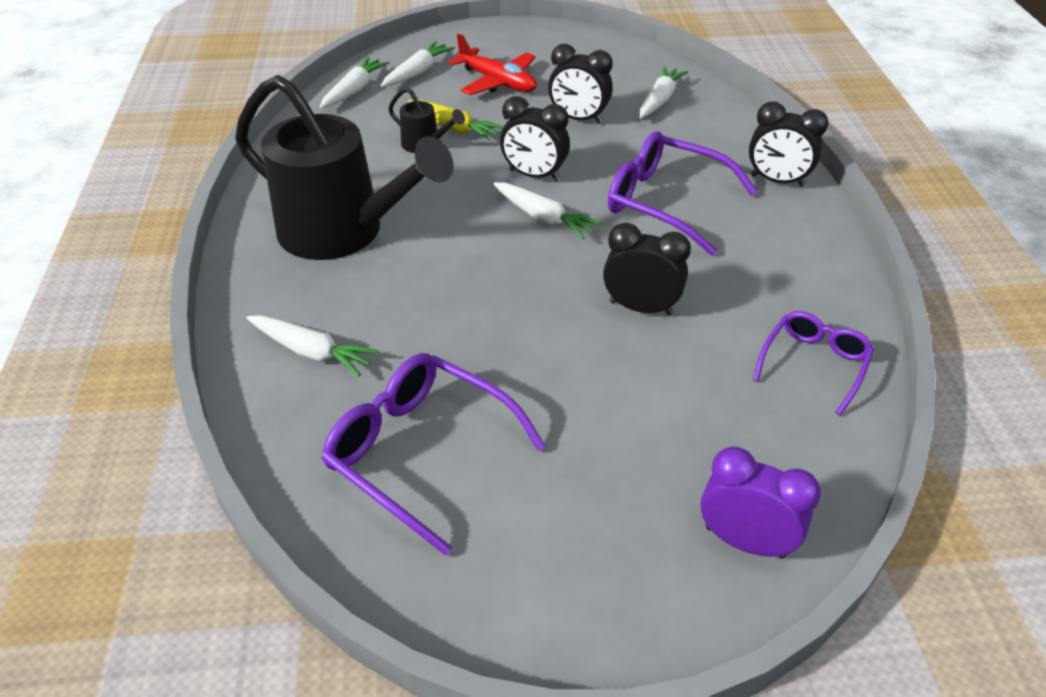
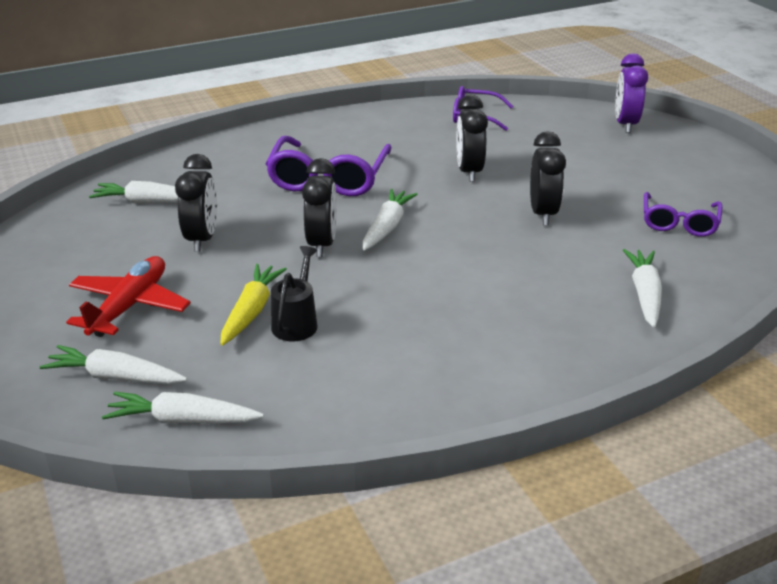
camera: 110 degrees left, 10 degrees down
black watering can [235,75,454,260] -> none
purple glasses [321,353,545,556] -> purple glasses [644,192,723,237], size x0.61
black clock [749,102,828,187] -> black clock moved to [530,131,566,225]

